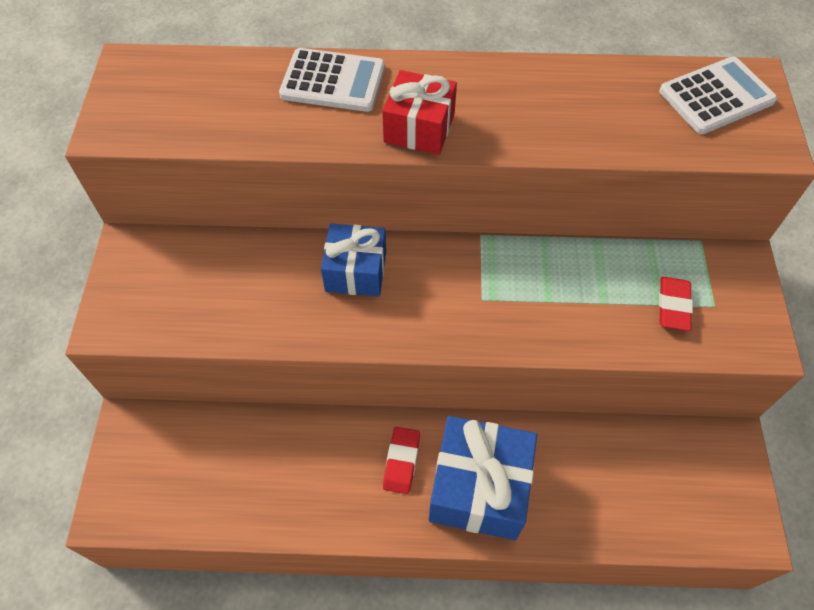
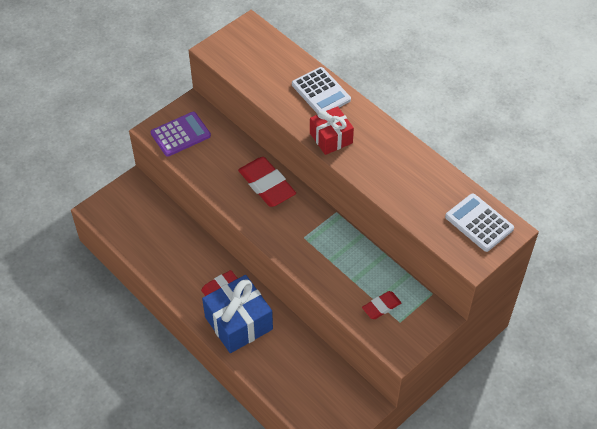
camera: 45 degrees right, 5 degrees down
blue gift [321,224,386,297] -> red eraser [238,157,296,207]
white calculator [659,57,777,134] -> white calculator turned 150 degrees counterclockwise [445,193,514,252]
none -> purple calculator [151,112,211,157]

